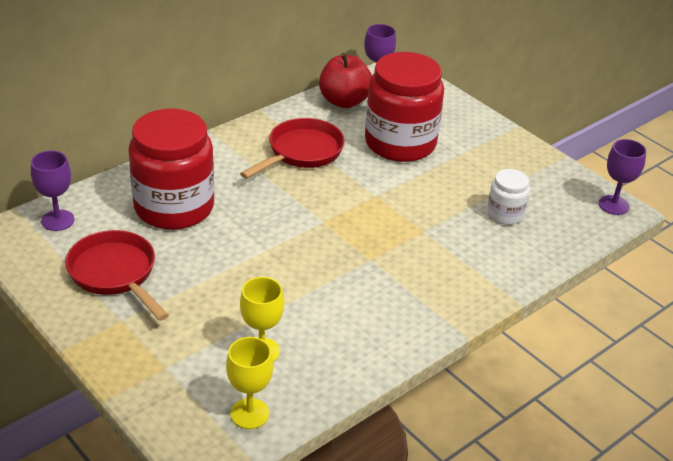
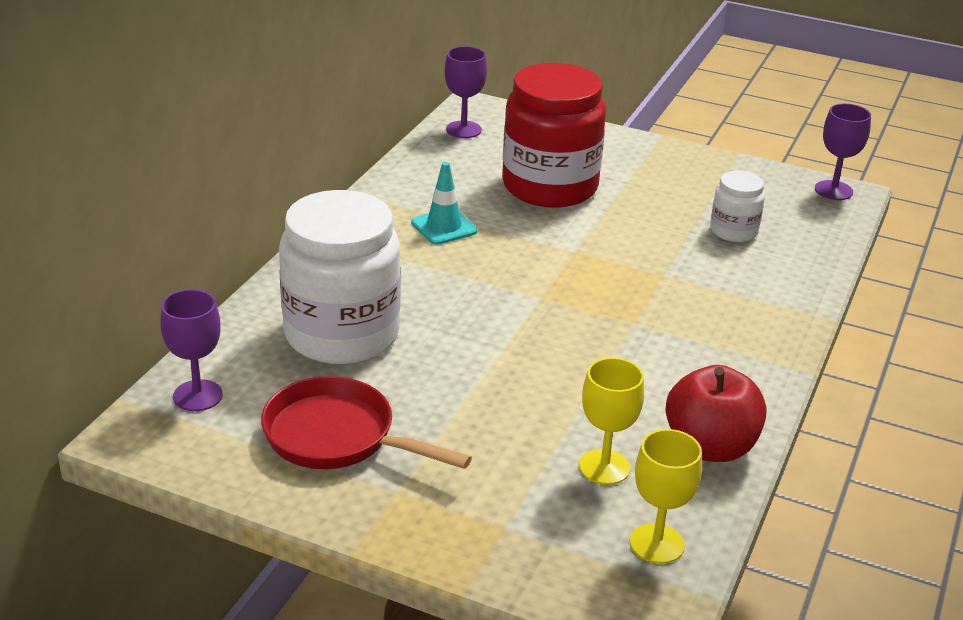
camera: 25 degrees left, 5 degrees down
red jar [128,109,215,230] -> white jar [279,190,401,364]
red pan [240,118,345,179] -> turquoise traffic cone [411,162,477,245]
red apple [319,53,372,108] -> red apple moved to [666,365,767,462]

